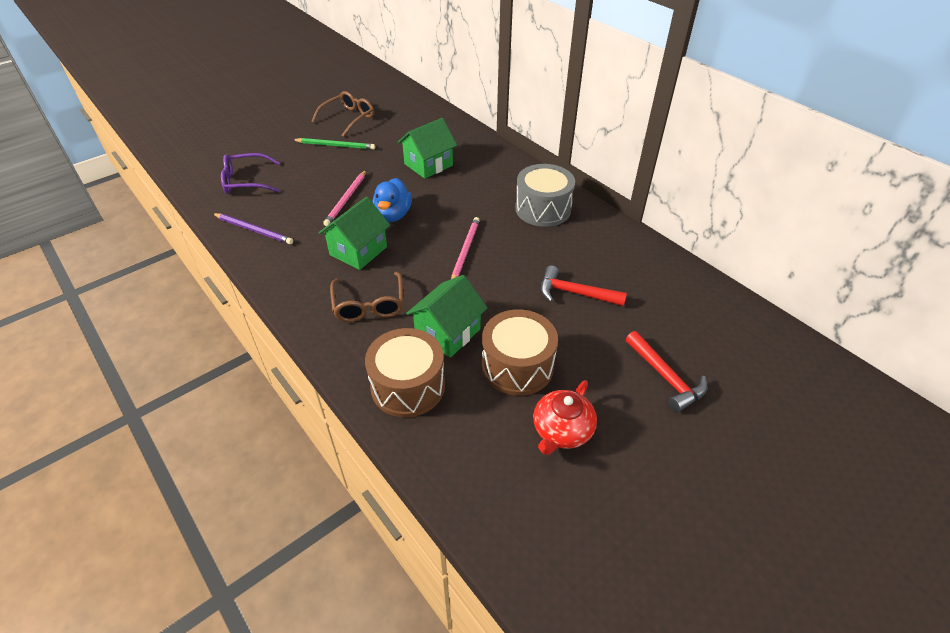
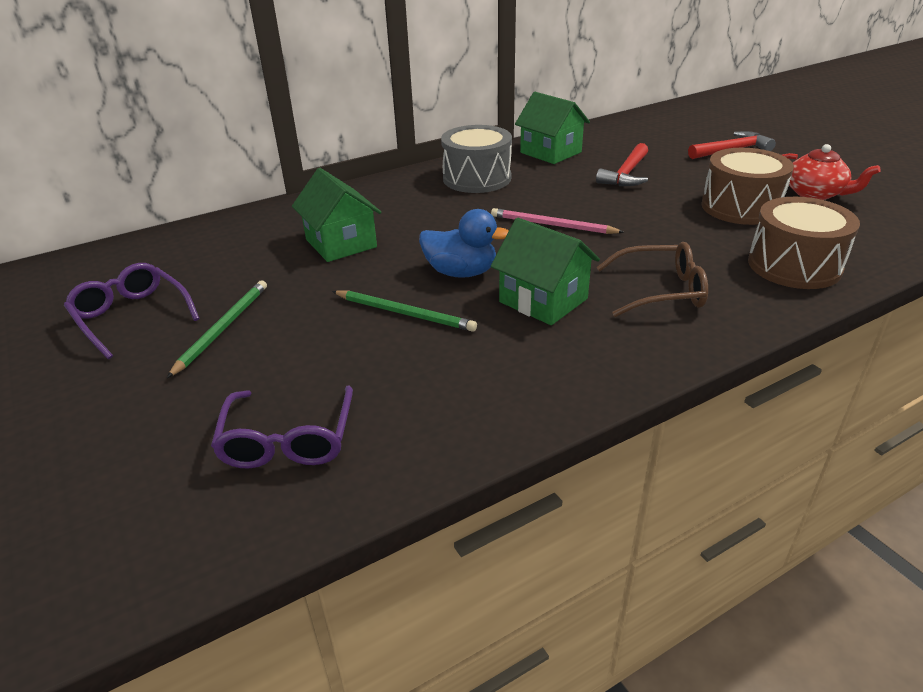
camera: 80 degrees left, 10 degrees down
purple pencil [213,213,293,244] -> none
brown glasses [311,91,374,137] -> purple glasses [64,263,200,359]
pink pencil [323,170,366,226] -> green pencil [332,291,477,332]
green house [406,275,488,358] -> green house moved to [515,92,590,164]

